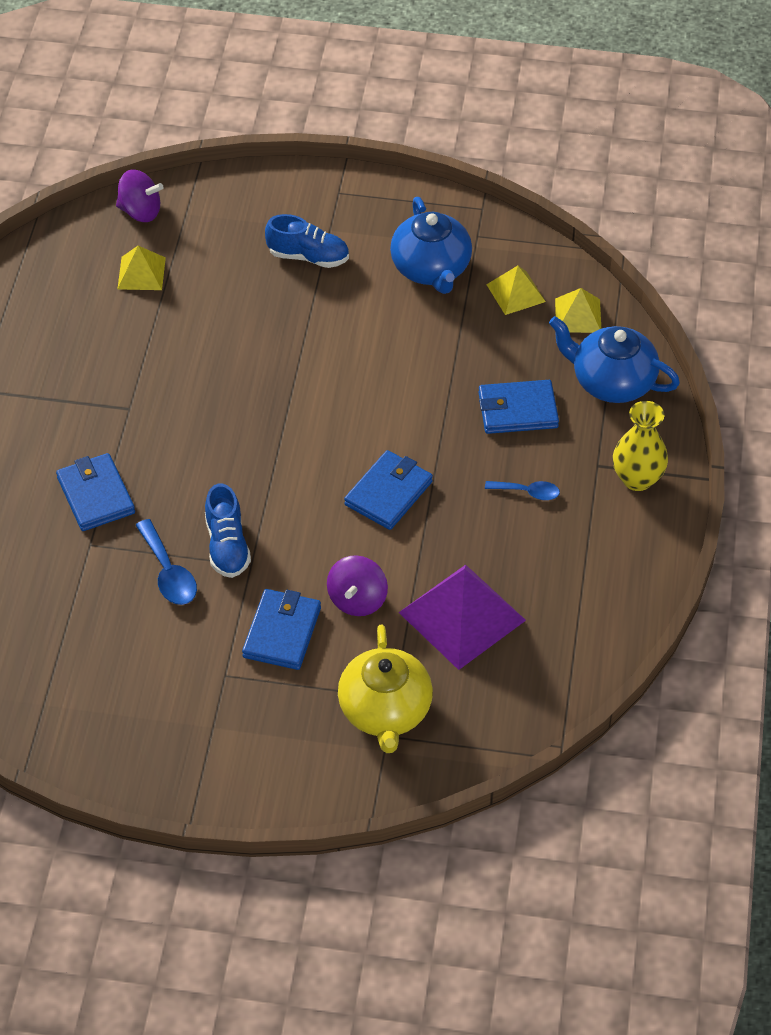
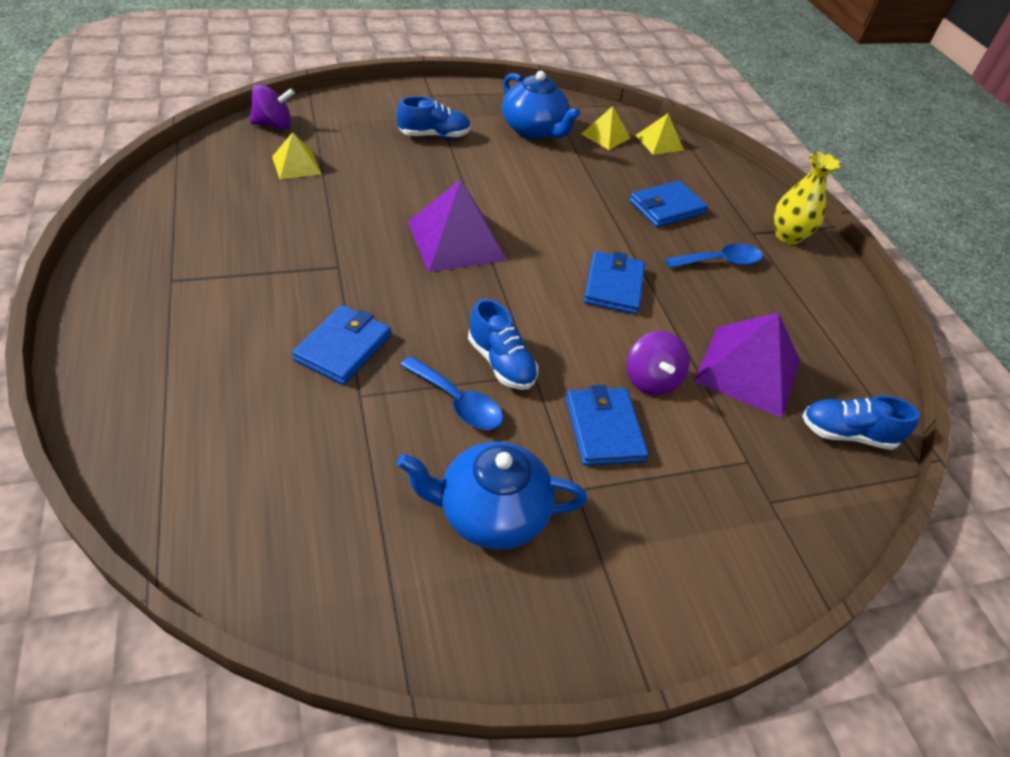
camera: 30 degrees left, 5 degrees down
blue wallet [56,453,135,531] -> blue wallet turned 75 degrees clockwise [292,305,391,385]
yellow teapot [338,625,433,753] -> none
blue spoon [485,481,560,500] -> blue spoon [665,243,763,268], size x1.52
blue teapot [549,316,680,403] -> blue teapot moved to [397,441,587,549]
none -> purple pyramid [408,179,507,272]
none -> blue shoe [802,395,919,450]

